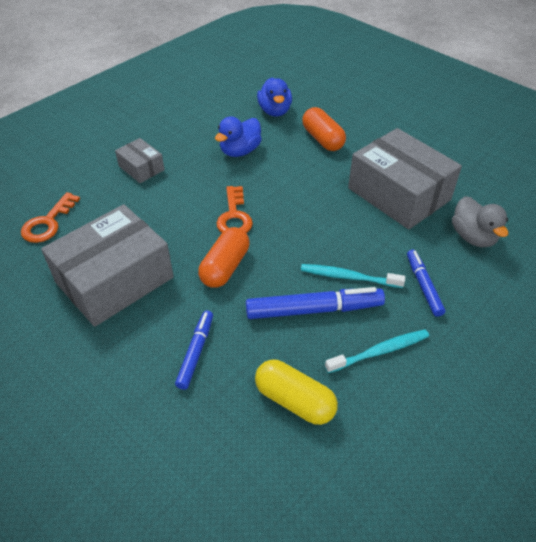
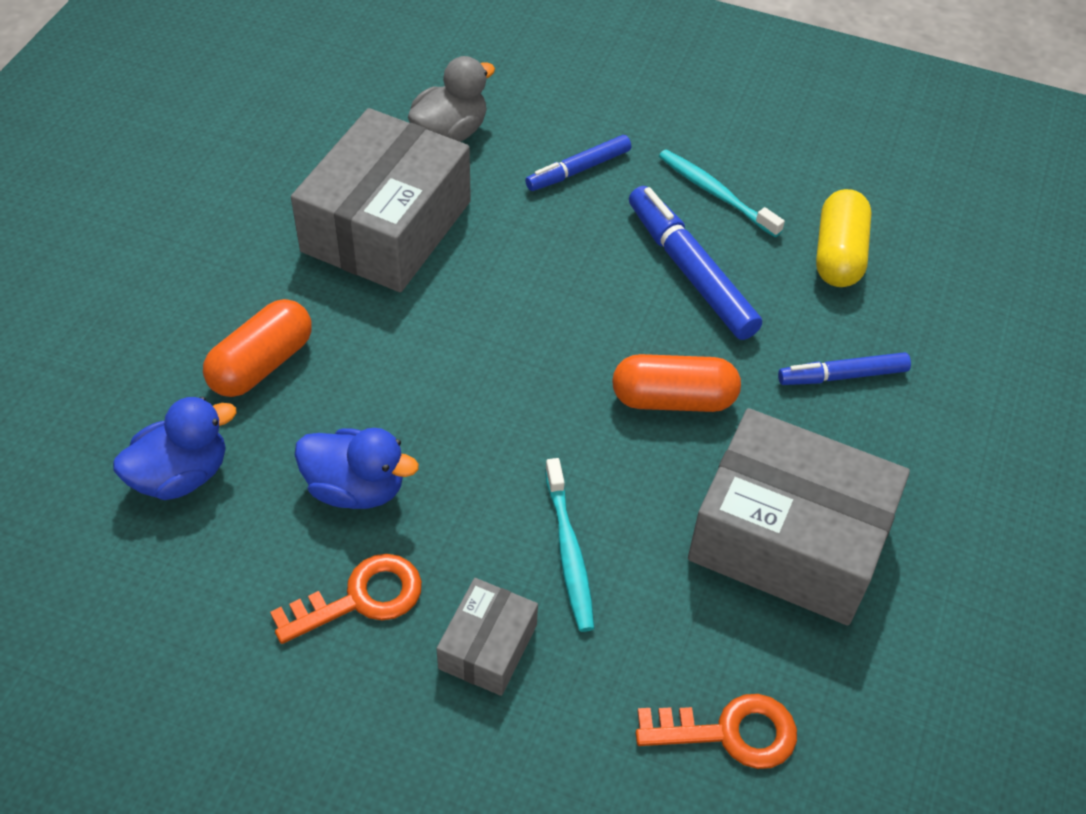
camera: 115 degrees left, 5 degrees up
orange key [217,186,253,233] -> orange key moved to [270,554,422,644]
turquoise toothbrush [301,264,405,288] -> turquoise toothbrush moved to [545,458,594,632]

